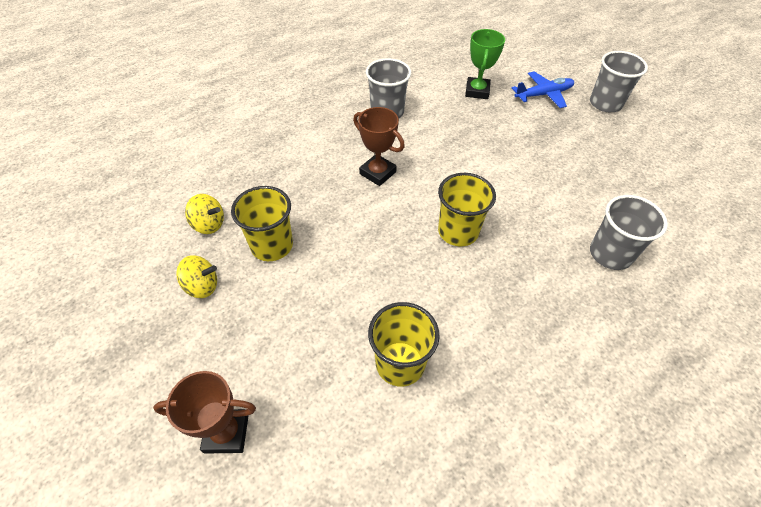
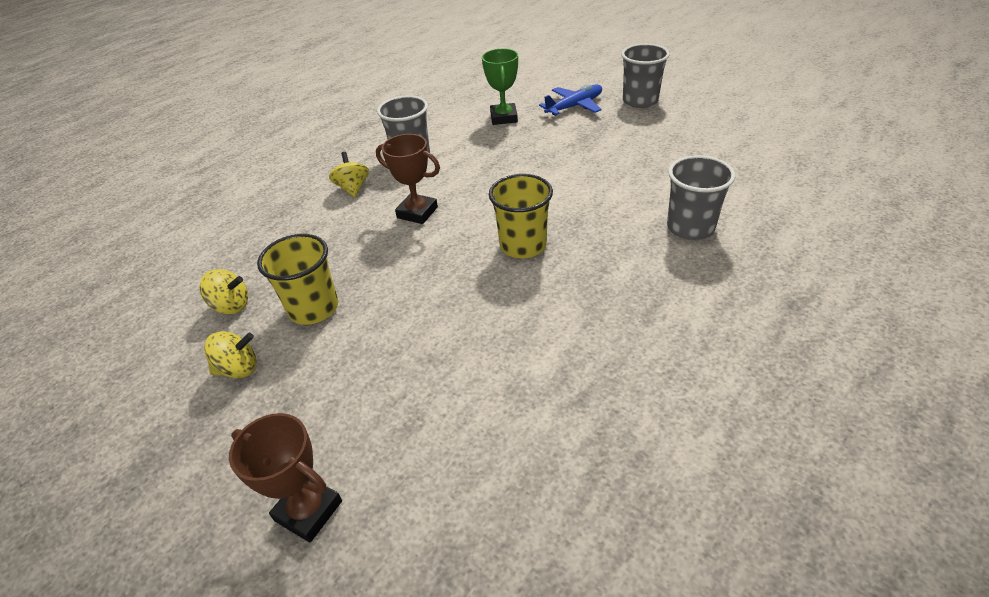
camera: 10 degrees left, 10 degrees down
brown trophy [153,371,256,454] -> brown trophy turned 45 degrees clockwise [229,413,342,542]
yellow cup [368,302,440,387] -> none
none -> yellow spinning top [329,152,369,197]

